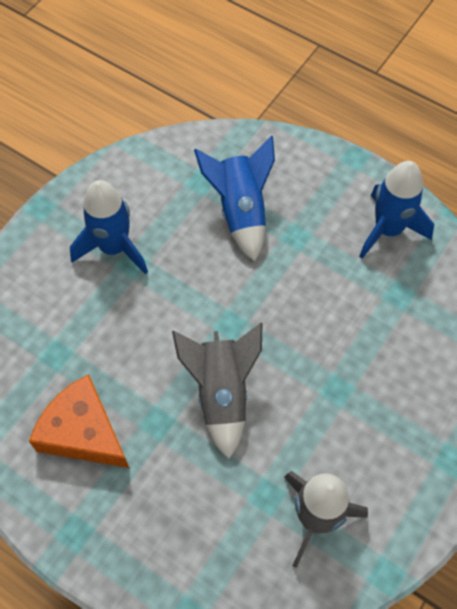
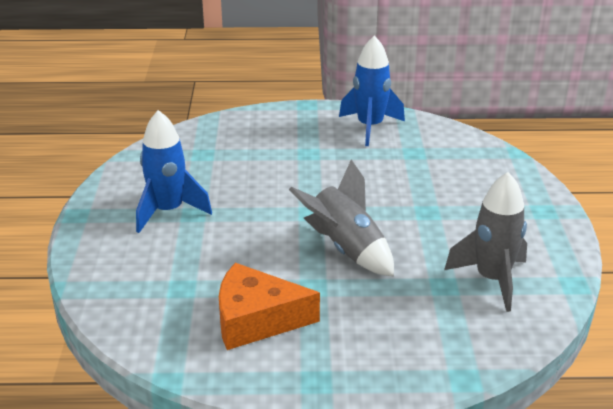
camera: 35 degrees left, 30 degrees down
blue rocket [194,135,275,262] -> none

